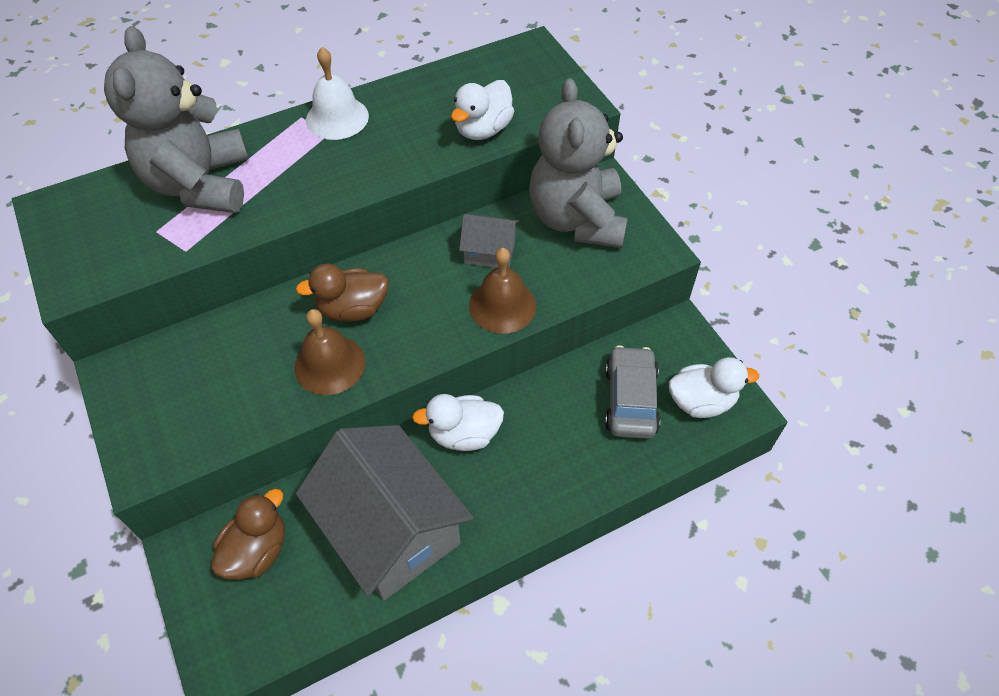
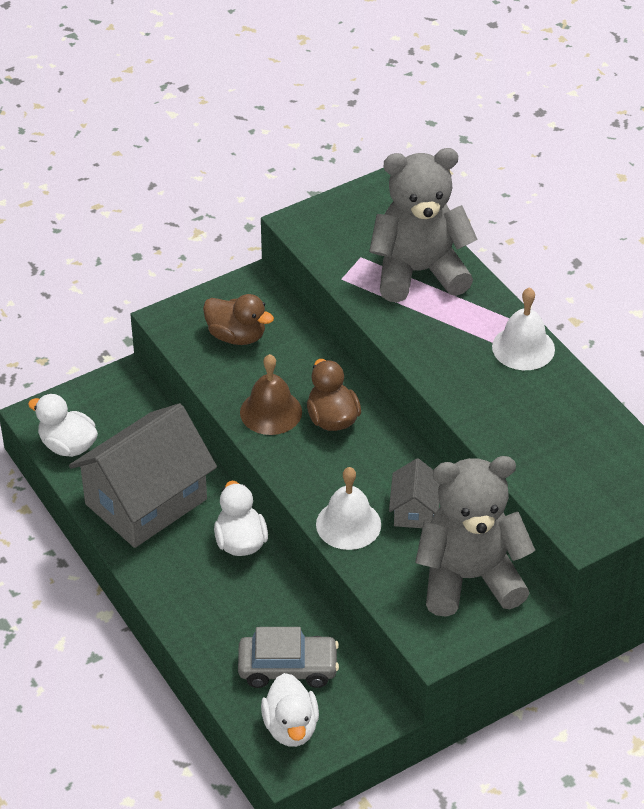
camera: 85 degrees right, 10 degrees down
brown duck [211,489,285,580] -> brown duck moved to [203,294,274,345]
white duck [451,80,514,140] -> white duck moved to [28,394,98,457]
brown bell [469,248,536,334] -> white bell [316,467,381,550]

